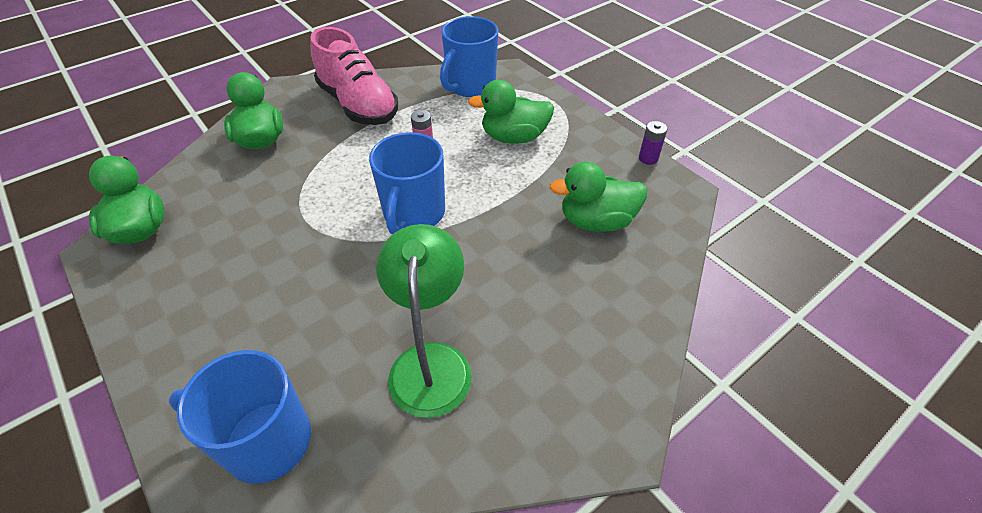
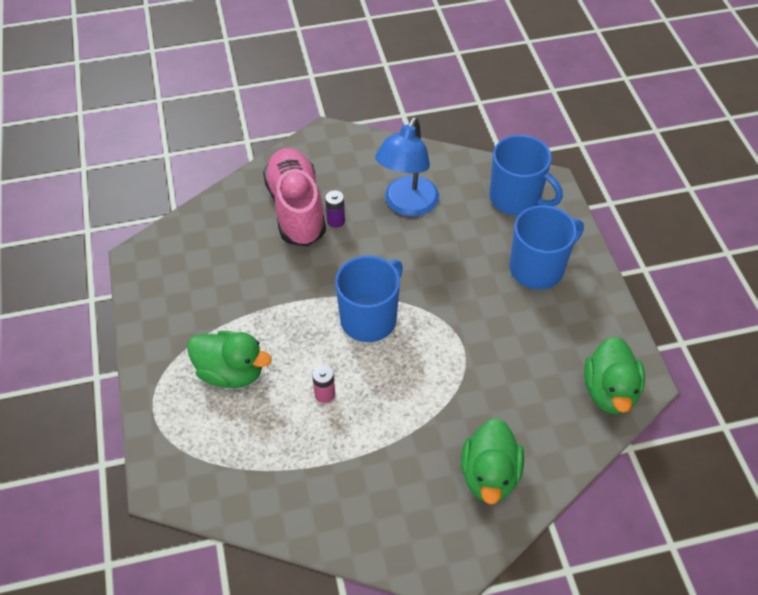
camera: 155 degrees left, 5 degrees up
pink shoe [310,27,398,125] -> pink shoe moved to [263,148,326,247]
green lamp [376,224,472,418] -> blue lamp [375,117,439,216]
blue mug [440,16,498,97] -> blue mug moved to [509,205,584,290]
green duck [549,162,647,232] -> none
purple battery [639,121,667,165] -> purple battery moved to [325,190,345,228]

